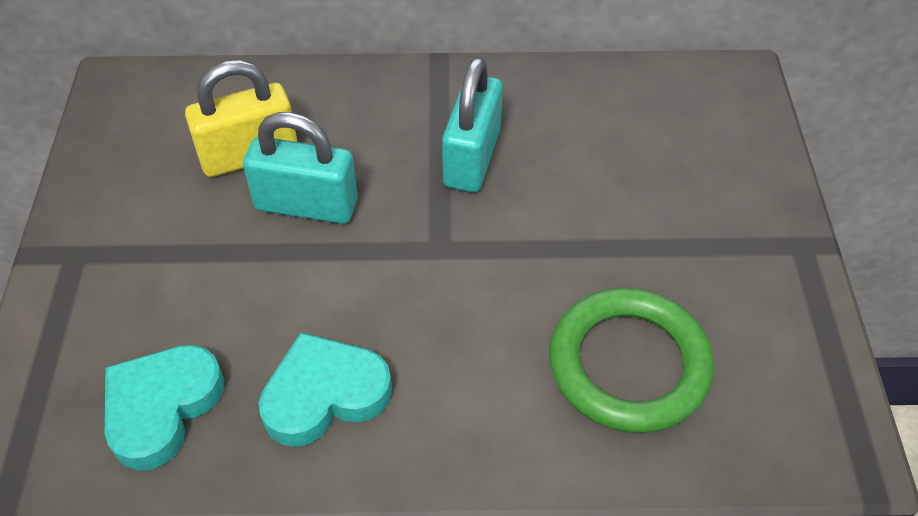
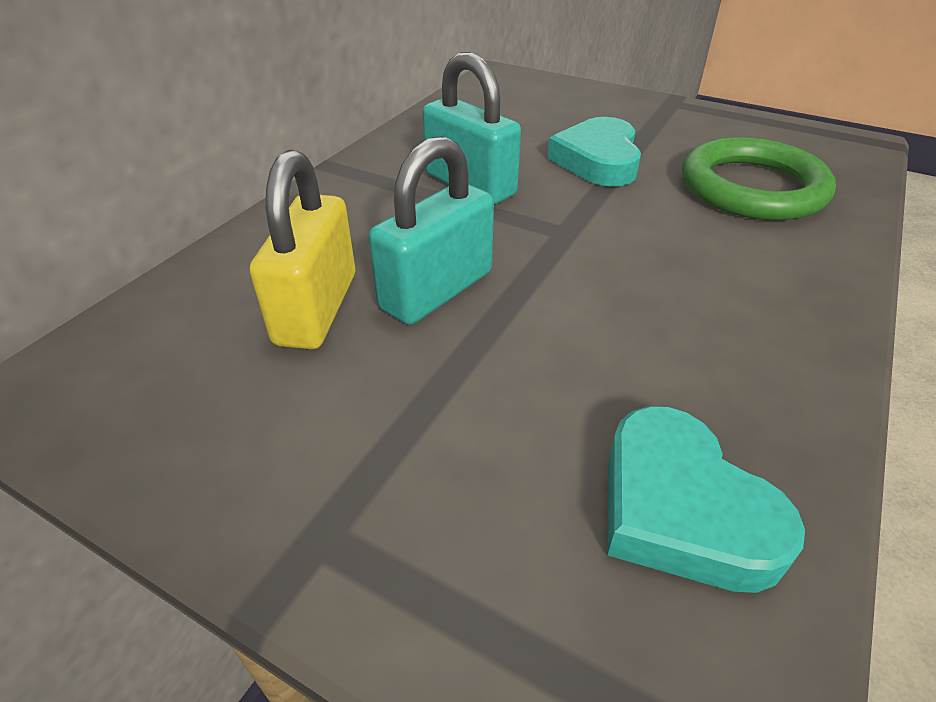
camera: 60 degrees left, 10 degrees down
turquoise heart [259,332,392,447] -> turquoise heart moved to [547,117,641,186]

